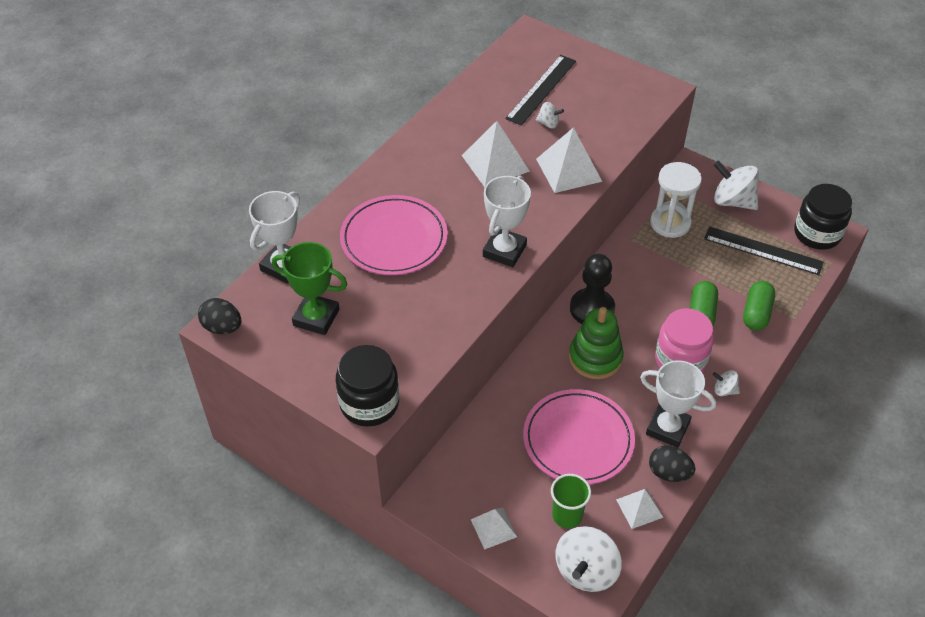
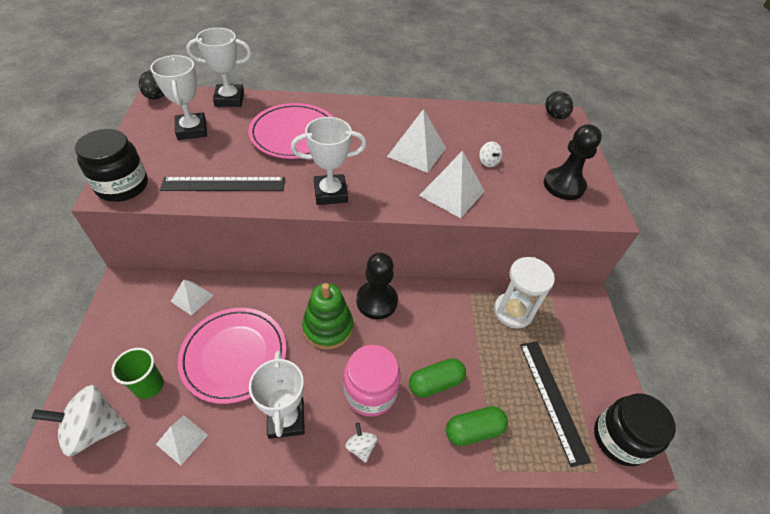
camera: 50 degrees right, 0 degrees up
green trophy [272,242,347,335] -> white trophy [150,55,207,140]
white pyramid [471,508,517,550] -> white pyramid moved to [170,279,214,316]
black ruler [505,55,576,126] -> black ruler moved to [160,177,285,191]
black egg [649,445,696,482] -> black egg moved to [545,91,573,119]
white spinning top [714,160,759,210] -> none
none -> black pawn [544,124,602,200]

